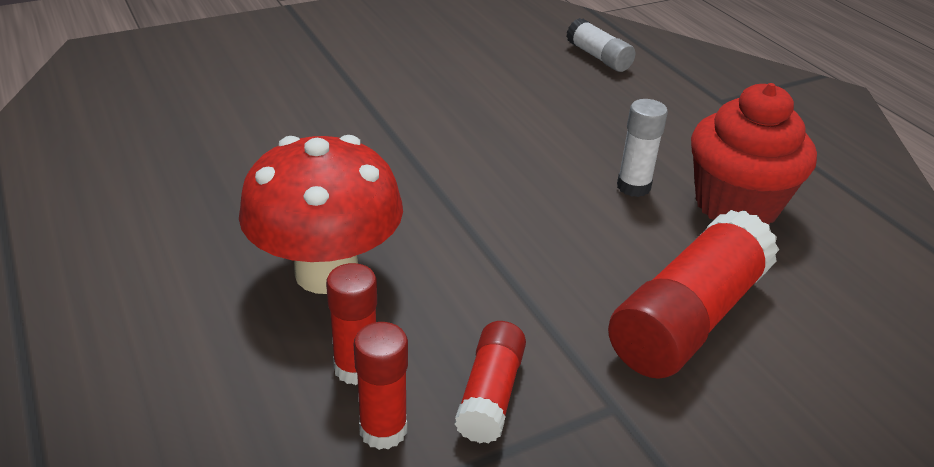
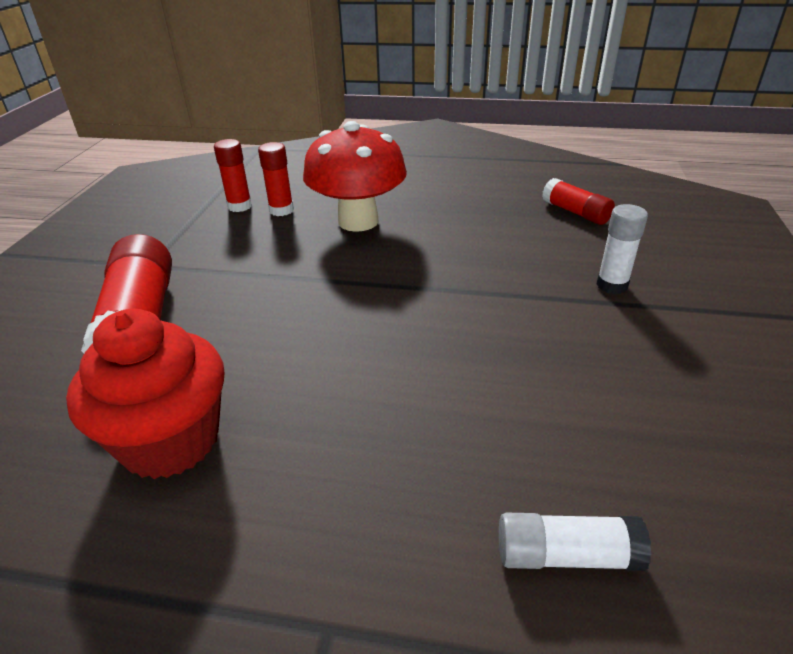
camera: 130 degrees right, 0 degrees up
red glue stick [454,321,526,443] -> red glue stick moved to [542,178,615,225]
white glue stick [617,99,668,197] -> white glue stick moved to [596,204,648,294]

